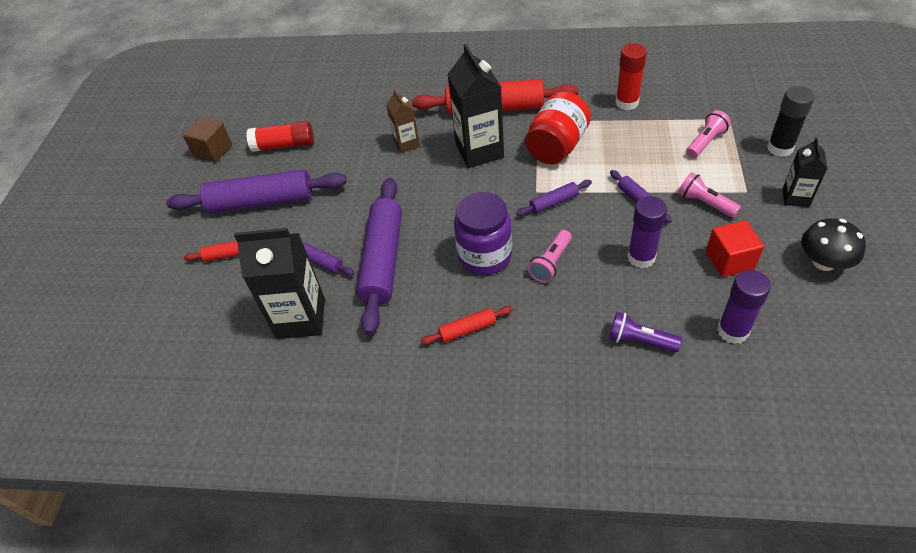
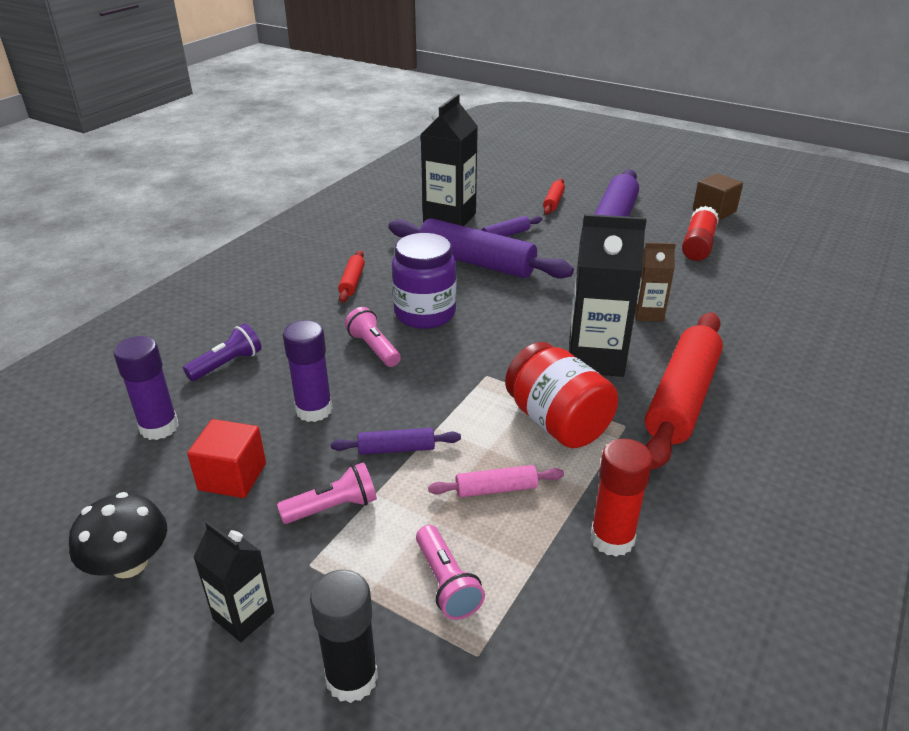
camera: 110 degrees right, 15 degrees down
purple rolling pin [516,180,592,216] -> none
none -> pink rolling pin [428,465,564,497]

